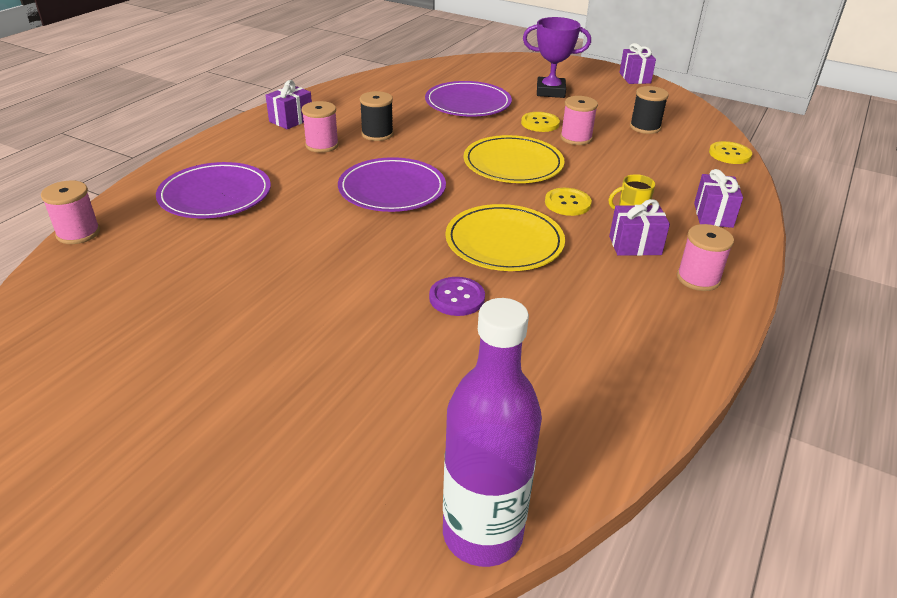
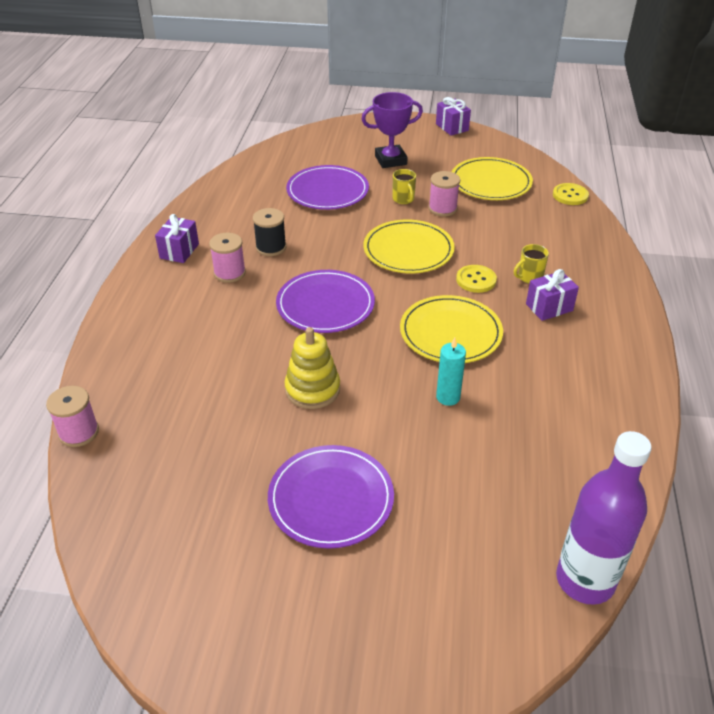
camera: 20 degrees left, 5 degrees up
purple plate [156,162,271,218] -> purple plate moved to [268,445,394,549]
purple button [429,277,485,316] -> turquoise candle [436,338,466,406]
yellow button [521,112,560,132] -> yellow mug [392,169,416,204]
black spool [630,86,669,134] -> yellow plate [452,157,533,200]
pink spool [677,224,734,291] -> none
purple gift [694,169,743,228] -> none
none -> yellow stacking toy [285,327,340,409]

